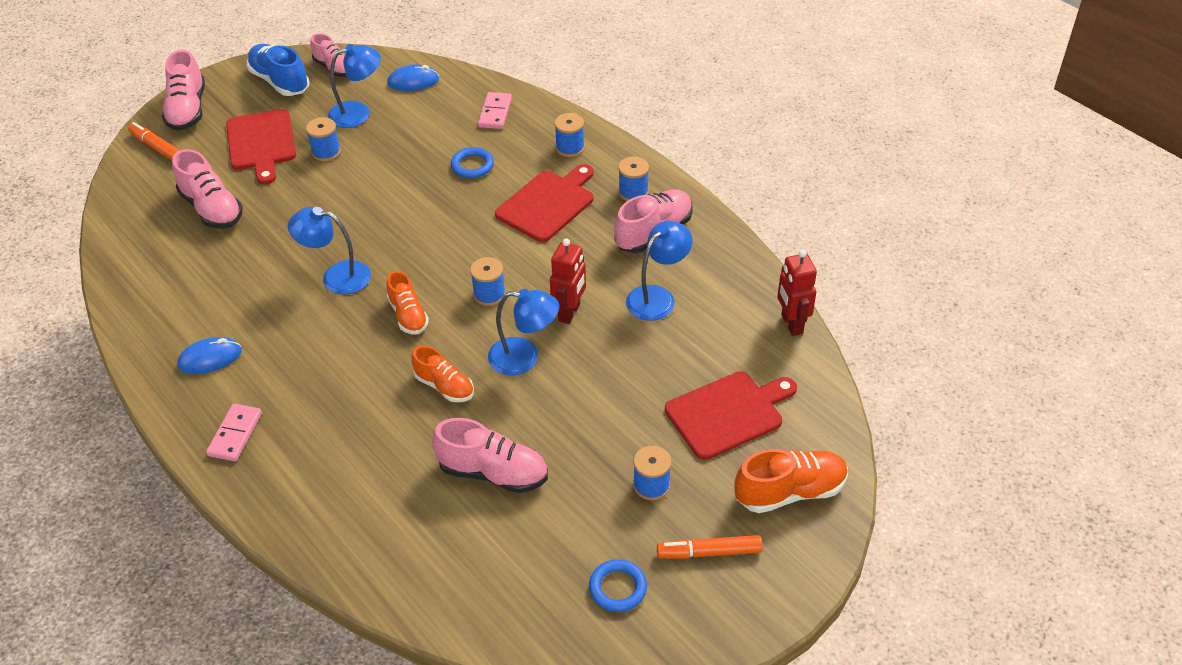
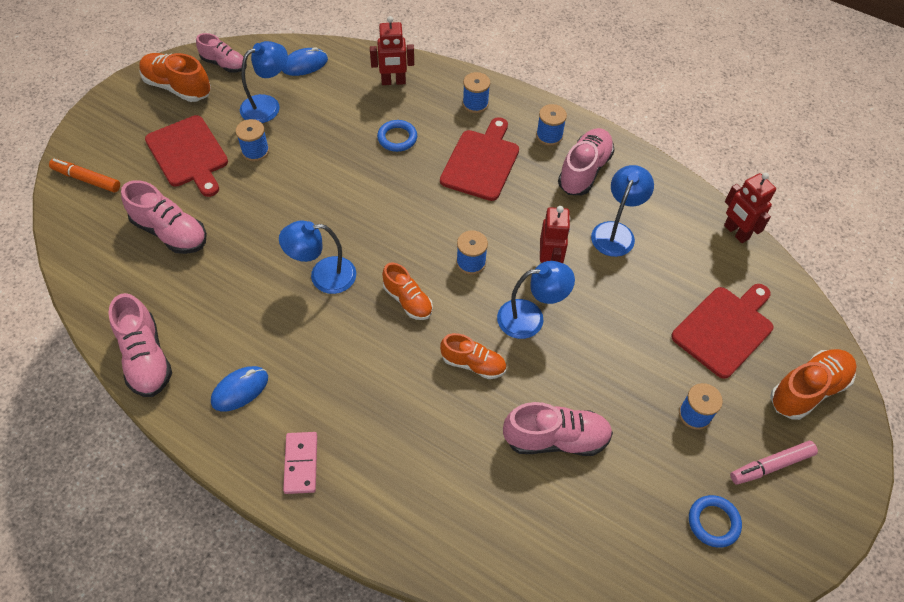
camera: 20 degrees left, 10 degrees up
pink shoe [162,50,205,131] -> pink shoe moved to [108,293,172,397]
blue shoe [247,44,309,96] -> orange shoe [139,53,211,102]
pink domino [478,92,512,129] -> red robot [370,16,414,85]
orange marker [657,535,762,559] -> pink marker [730,441,818,485]

